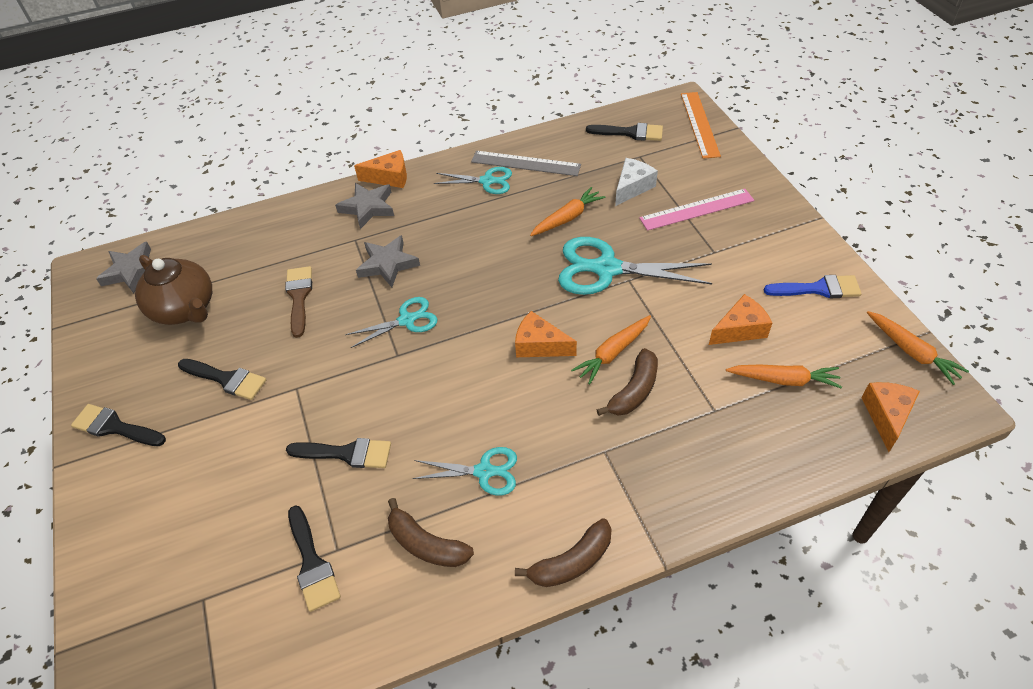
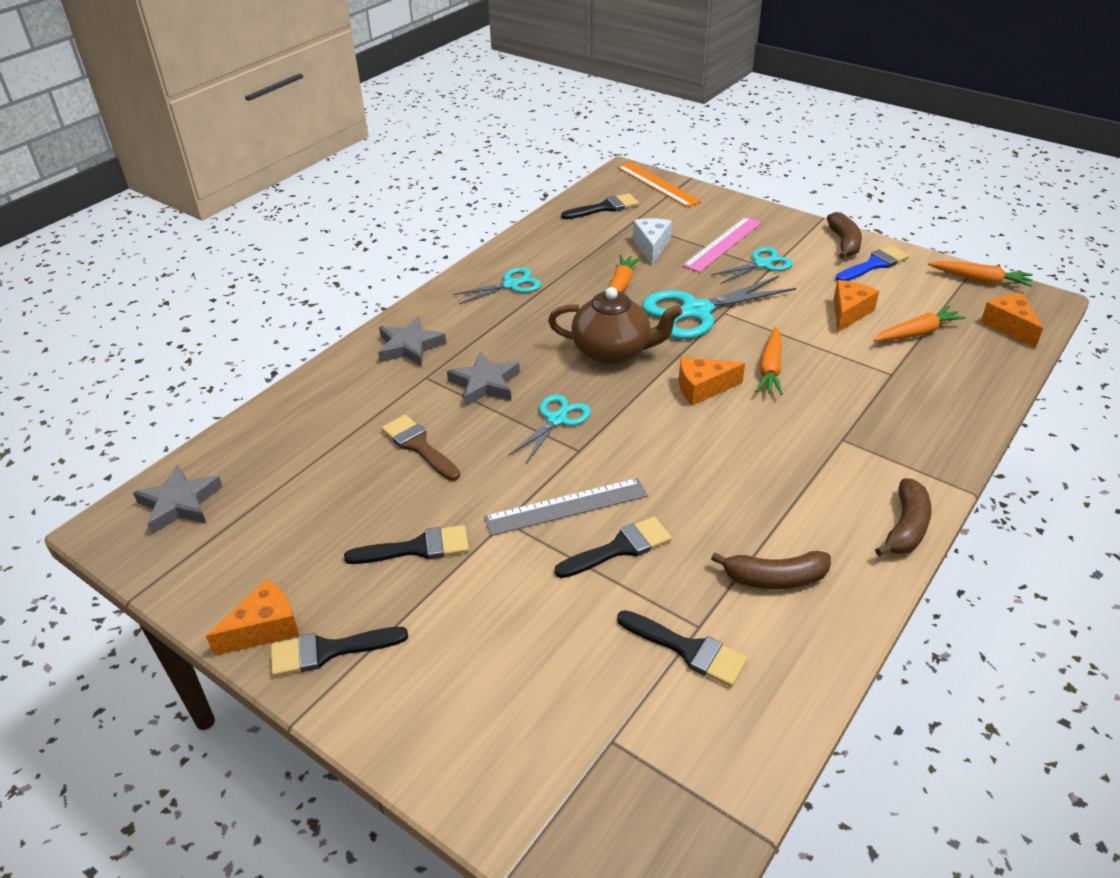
camera: 35 degrees left, 10 degrees down
brown teapot [135,255,212,325] -> brown teapot moved to [548,287,682,364]
orange cheese [354,150,407,188] -> orange cheese moved to [206,579,299,656]
turquoise scissors [412,447,517,496] -> turquoise scissors moved to [711,247,793,284]
grey ruler [471,151,581,176] -> grey ruler moved to [484,478,648,536]
brown banana [596,348,658,416] -> brown banana moved to [827,212,862,259]

